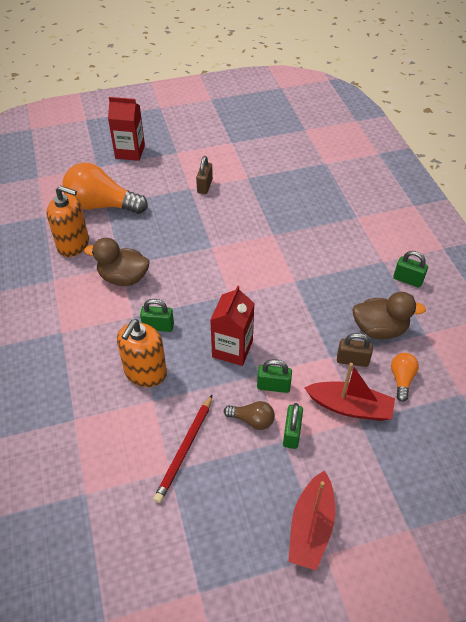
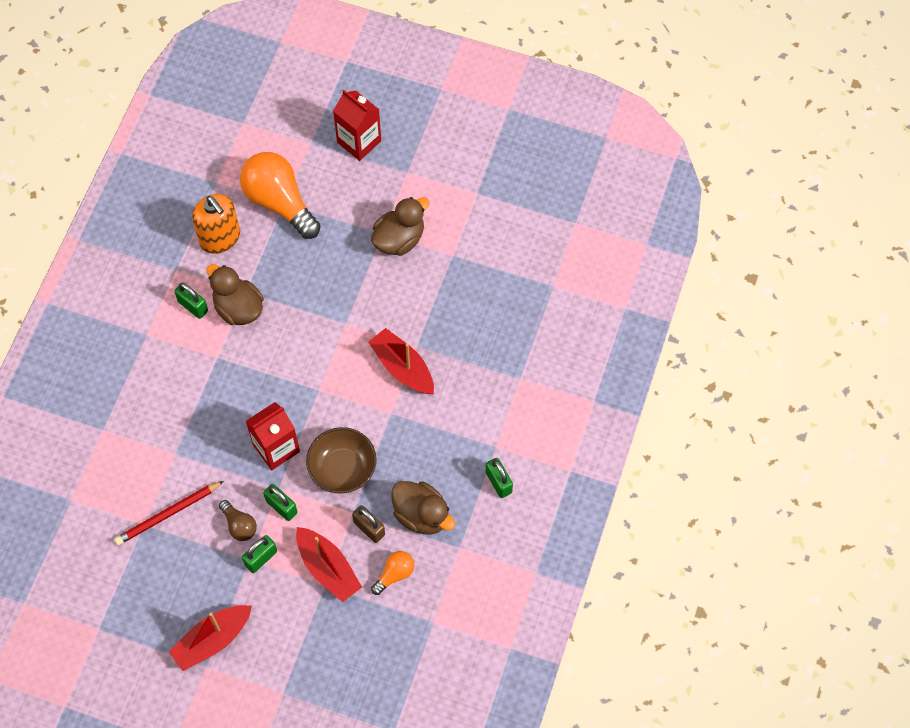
camera: 35 degrees right, 15 degrees up
orange soap dispenser [117,319,167,387] -> none
green padlock [140,299,174,332] -> green padlock moved to [174,283,208,319]
brown padlock [196,156,213,194] -> brown duck [371,197,430,256]
none -> brown bowl [306,427,377,494]
none -> red boat [368,328,434,394]

